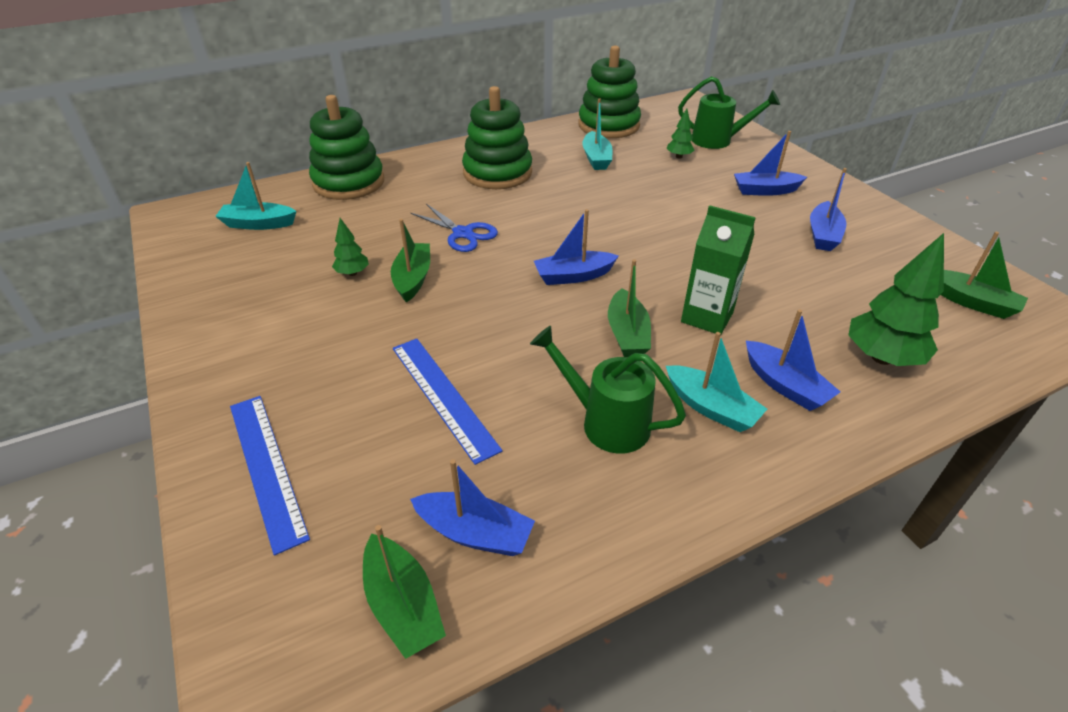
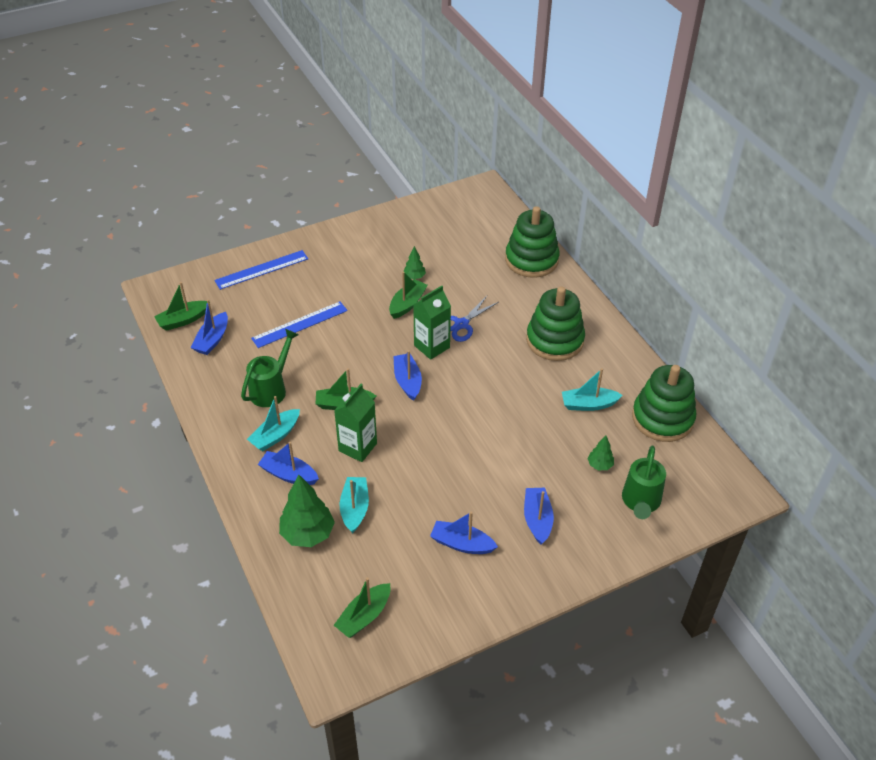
camera: 90 degrees right, 5 degrees up
turquoise boat [215,162,297,230] -> turquoise boat moved to [340,477,369,533]
green boat [391,219,430,302] -> green boat turned 60 degrees counterclockwise [389,271,428,319]
blue boat [746,309,841,411] -> blue boat turned 60 degrees clockwise [258,442,319,485]
none -> green carton [413,286,451,360]

